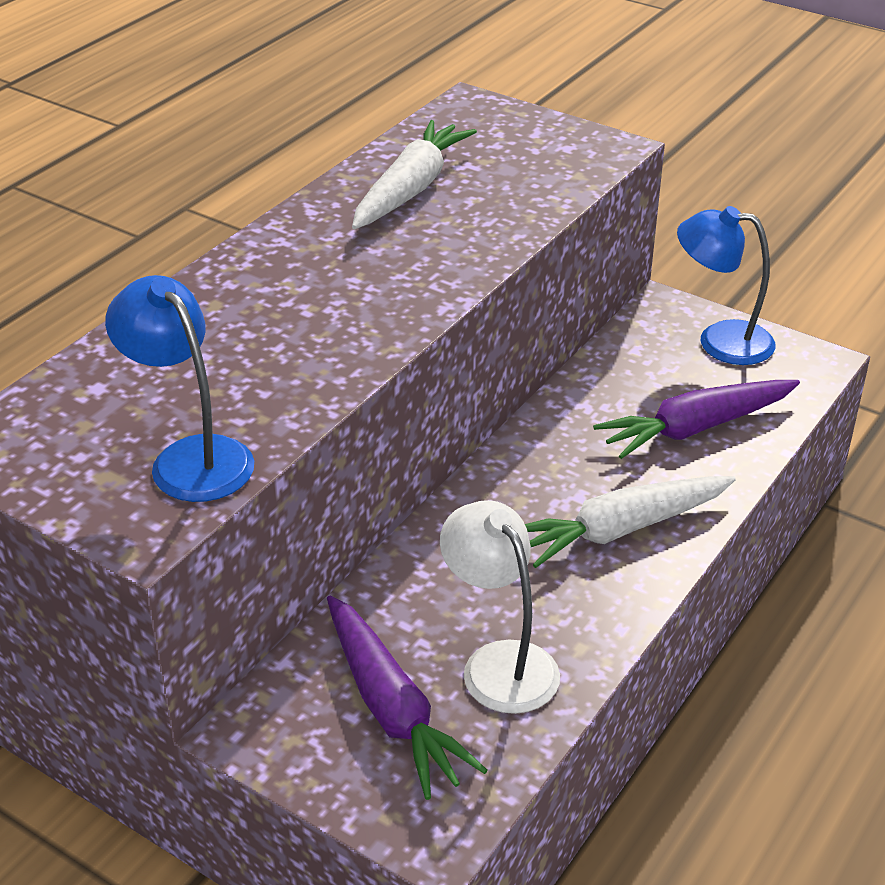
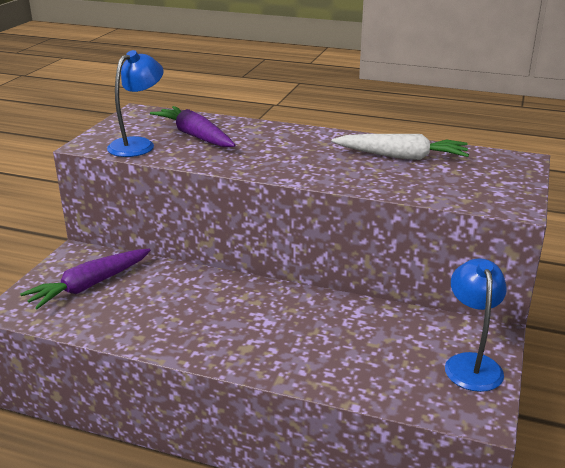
camera: 75 degrees right, 10 degrees down
white lamp [440,500,560,714] -> none
white carrot [525,476,736,568] -> none
purple carrot [593,380,800,459] -> purple carrot moved to [150,106,235,147]

